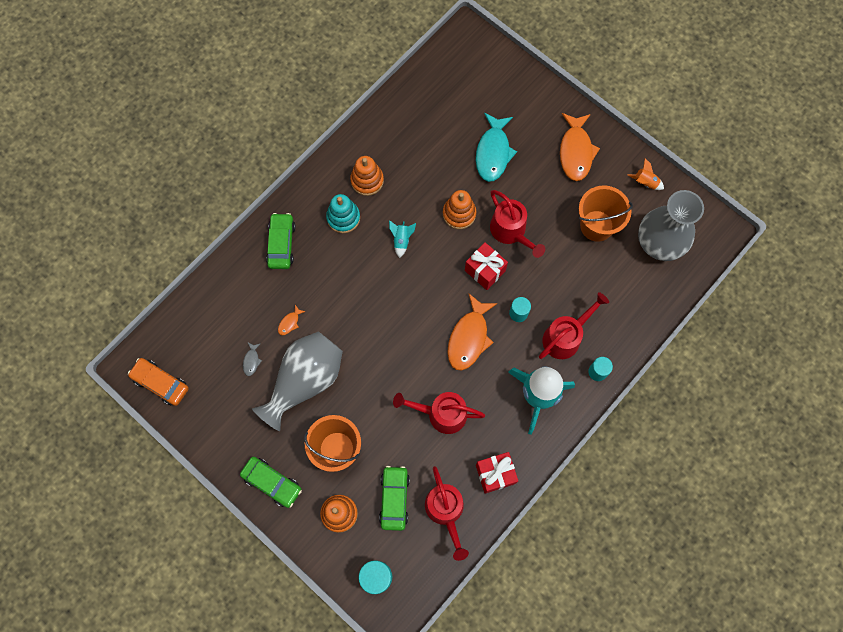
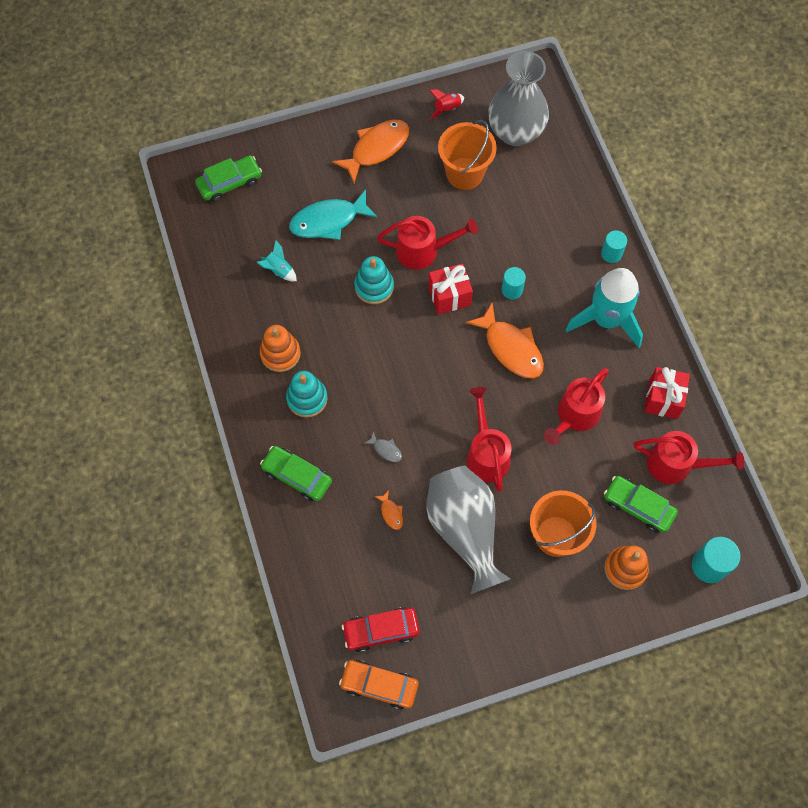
camera: 60 degrees left, 5 degrees down
orange car [128,358,189,406] -> orange car turned 45 degrees clockwise [339,660,418,710]
green car [240,456,302,508] -> green car moved to [195,155,262,202]
grey fish [243,343,262,376] -> grey fish moved to [364,432,402,462]
turquoise rocket [389,220,416,258] -> turquoise rocket moved to [256,241,297,281]
orange stacking toy [443,190,476,229] -> turquoise stacking toy [354,256,394,304]
turquoise fish [476,113,517,182] -> turquoise fish turned 120 degrees clockwise [289,189,378,240]
red watering can [539,292,609,359] -> red watering can moved to [466,387,512,492]
orange fish [560,113,600,181] -> orange fish turned 75 degrees counterclockwise [332,119,409,183]
orange rocket [628,159,664,190] -> red rocket [429,89,464,119]
none -> red car [342,607,420,652]

